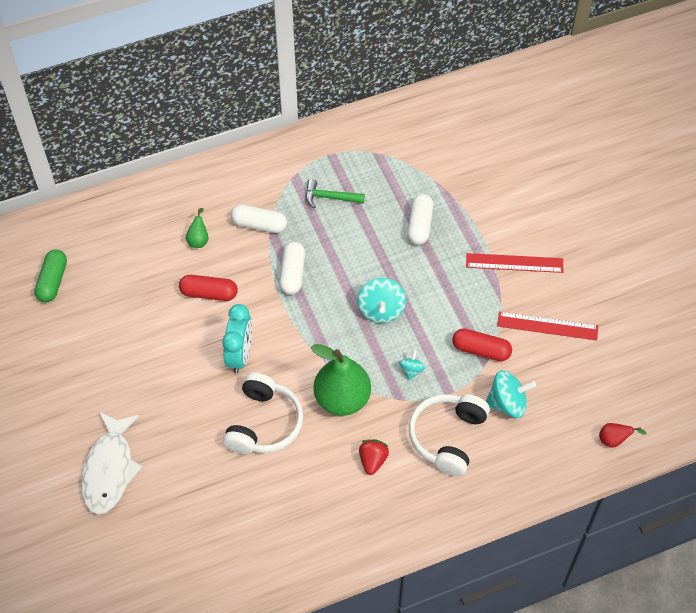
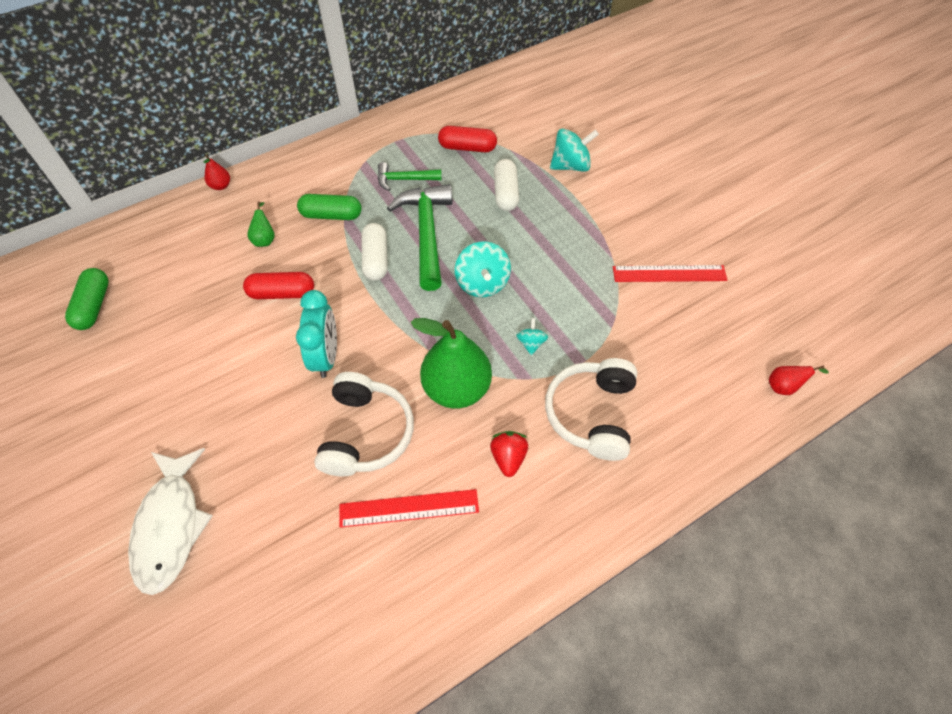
camera: 10 degrees left, 0 degrees up
white capsule [231,205,287,233] -> green capsule [297,194,361,220]
red capsule [452,329,512,361] -> red capsule moved to [438,126,497,152]
red ruler [466,253,563,273] -> red ruler moved to [339,489,479,528]
turquoise spinning top [486,370,536,418] -> turquoise spinning top moved to [550,128,599,172]
none -> red pear [204,155,230,190]
none -> green hammer [387,184,453,291]

